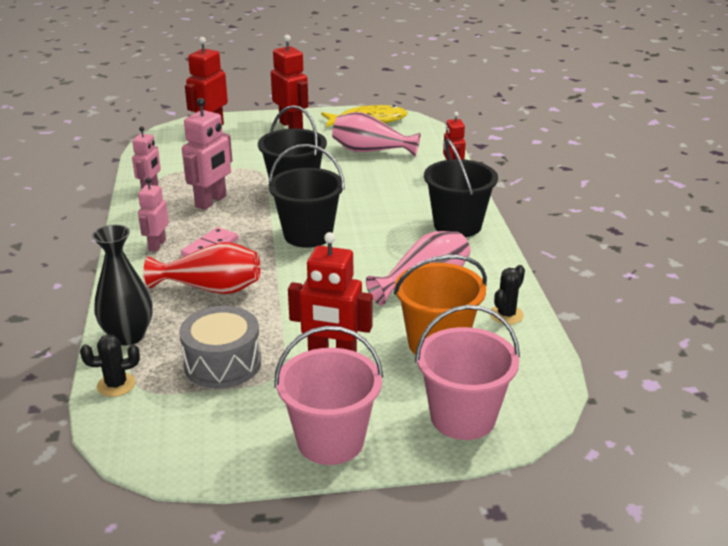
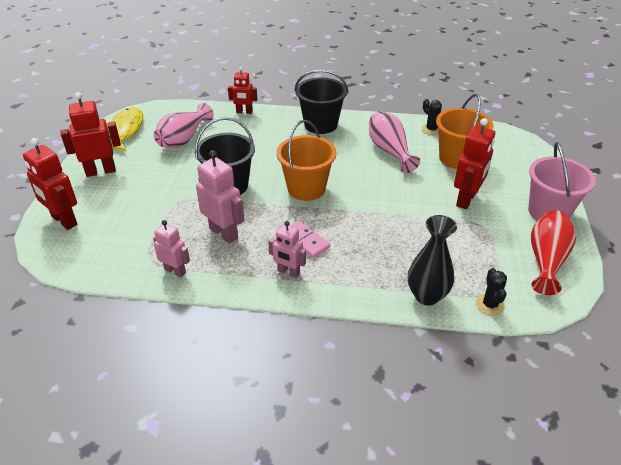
camera: 75 degrees left, 10 degrees up
red vase [144,242,260,294] -> red vase moved to [531,210,576,295]
grey drum [179,306,261,389] -> none
black bucket [269,144,345,248] -> orange bucket [276,120,337,201]
pink bucket [415,305,520,440] -> none

